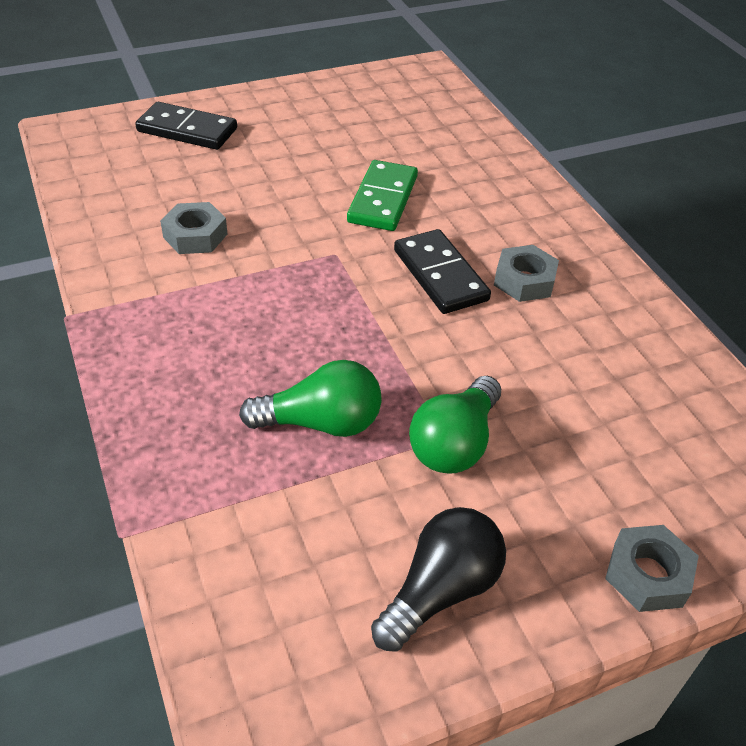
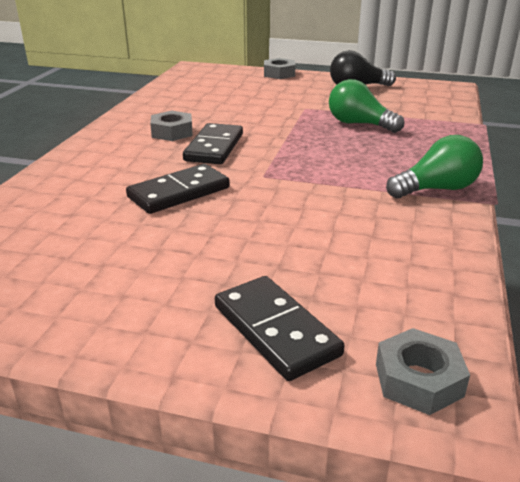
camera: 140 degrees left, 15 degrees down
grey nut [160,202,227,254] -> grey nut moved to [376,328,470,415]
green domino [347,160,418,231] -> black domino [126,164,230,214]
green light bulb [409,376,501,474] -> green light bulb moved to [386,135,483,198]

